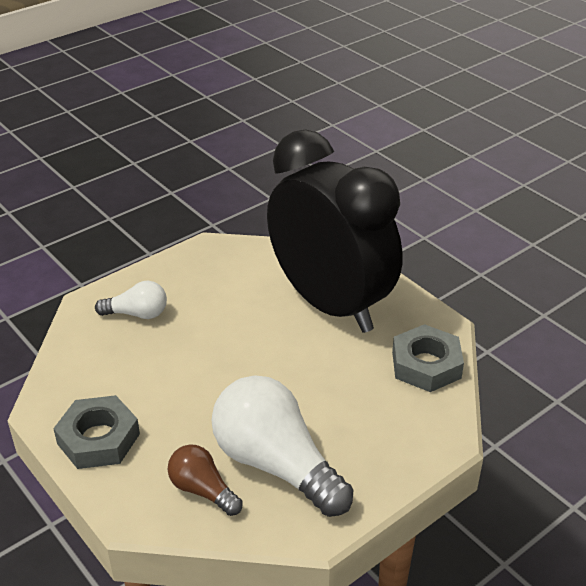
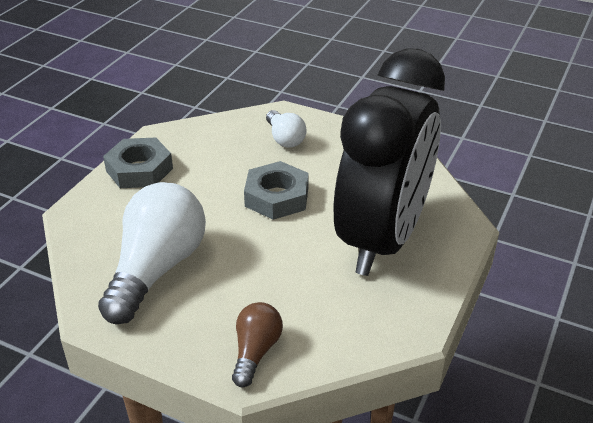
camera: 65 degrees right, 0 degrees up
brown light bulb [168,444,243,516] -> brown light bulb moved to [232,302,283,387]
grey nut [392,324,464,392] -> grey nut moved to [244,161,309,220]

